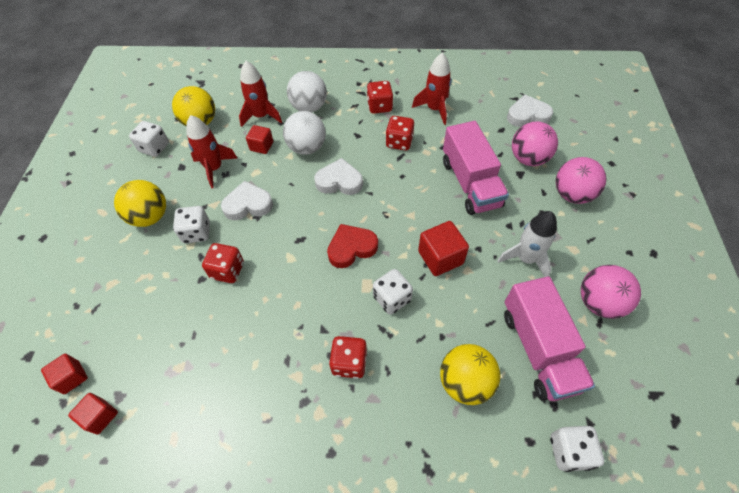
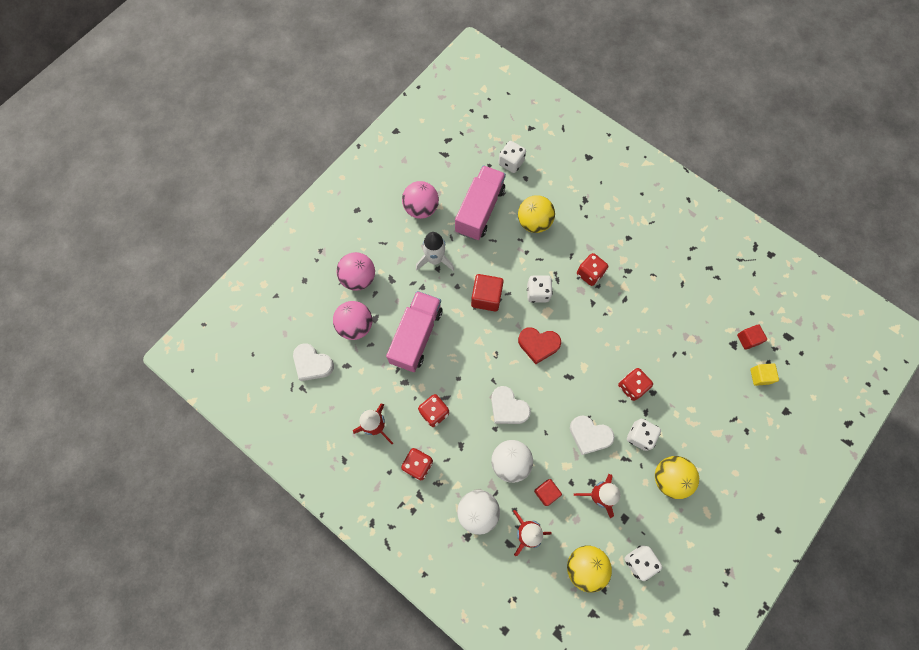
camera: 145 degrees left, 15 degrees up
red cube [41,354,88,394] -> yellow cube [750,363,779,386]

